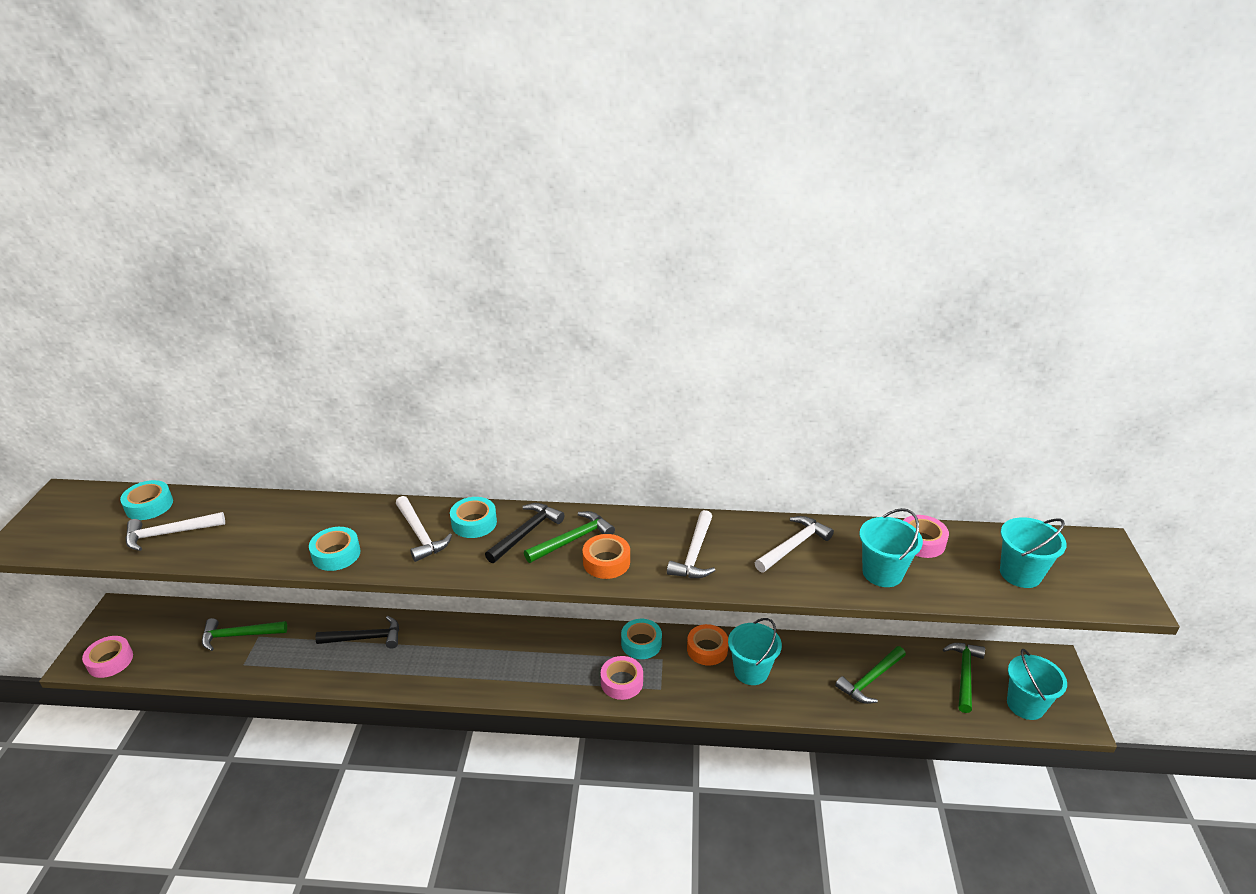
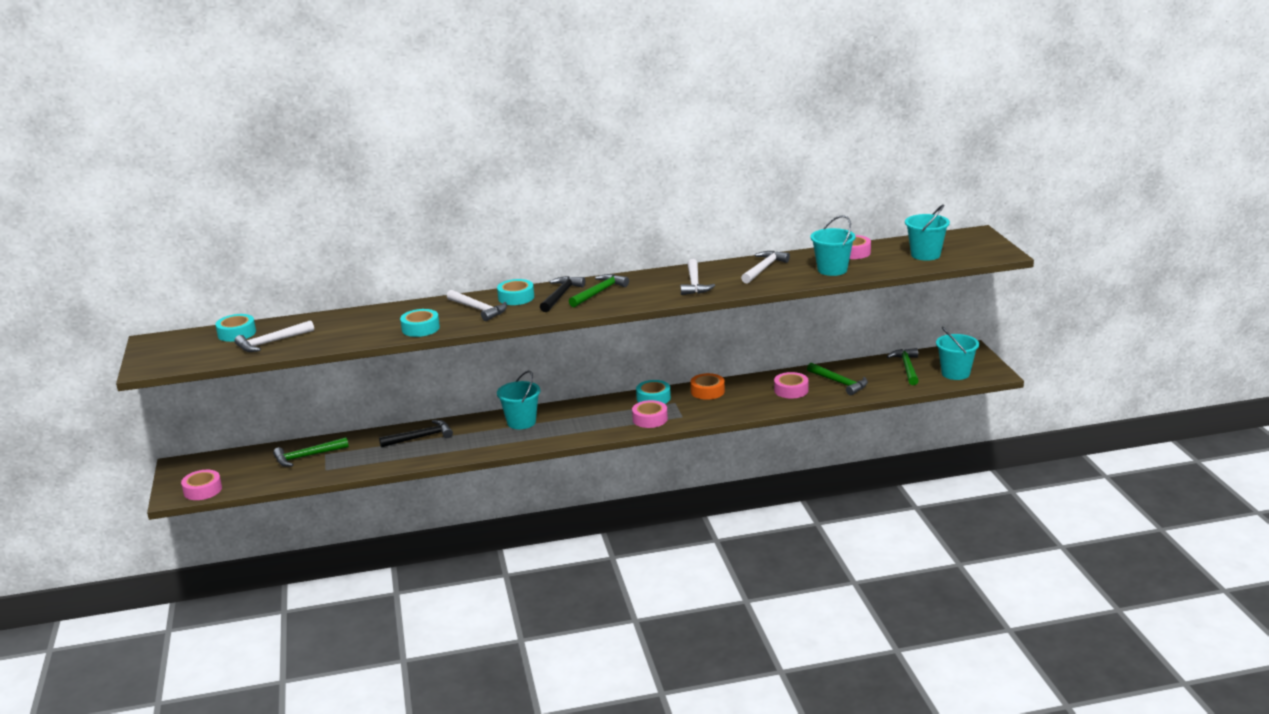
camera: 15 degrees left, 10 degrees down
orange tape [582,534,630,579] -> none
turquoise bucket [728,618,782,685] -> turquoise bucket moved to [497,371,540,429]
green hammer [835,646,906,704] -> green hammer turned 75 degrees counterclockwise [807,363,868,395]
none -> pink tape [774,372,808,398]

